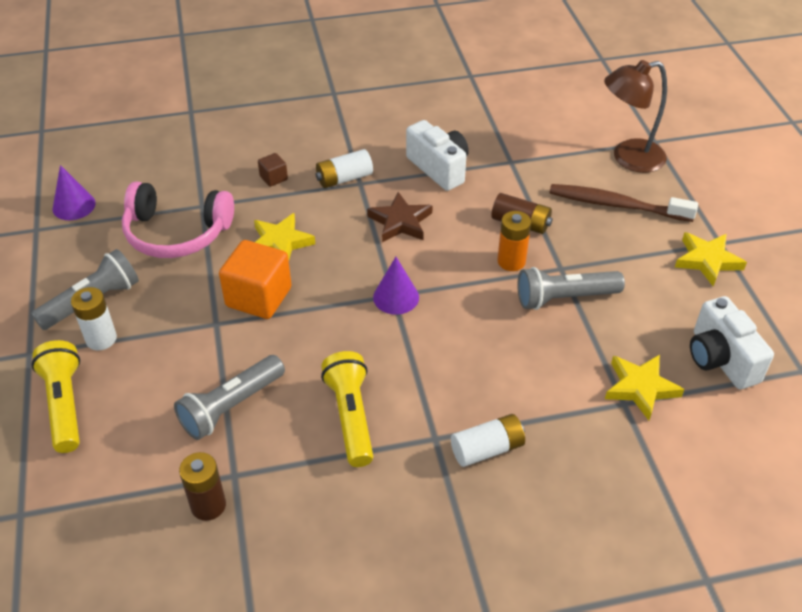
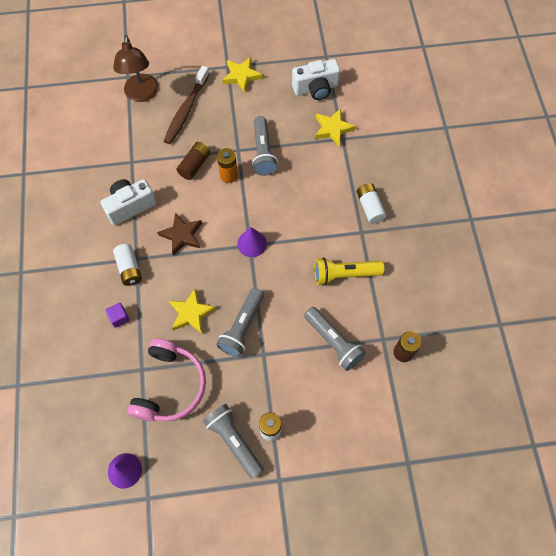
camera: 85 degrees left, 20 degrees up
yellow flashlight [31,340,80,453] -> none
orange cube [219,240,292,319] -> grey flashlight [216,288,264,357]
brown cube [258,153,288,187] -> purple cube [105,303,130,328]

